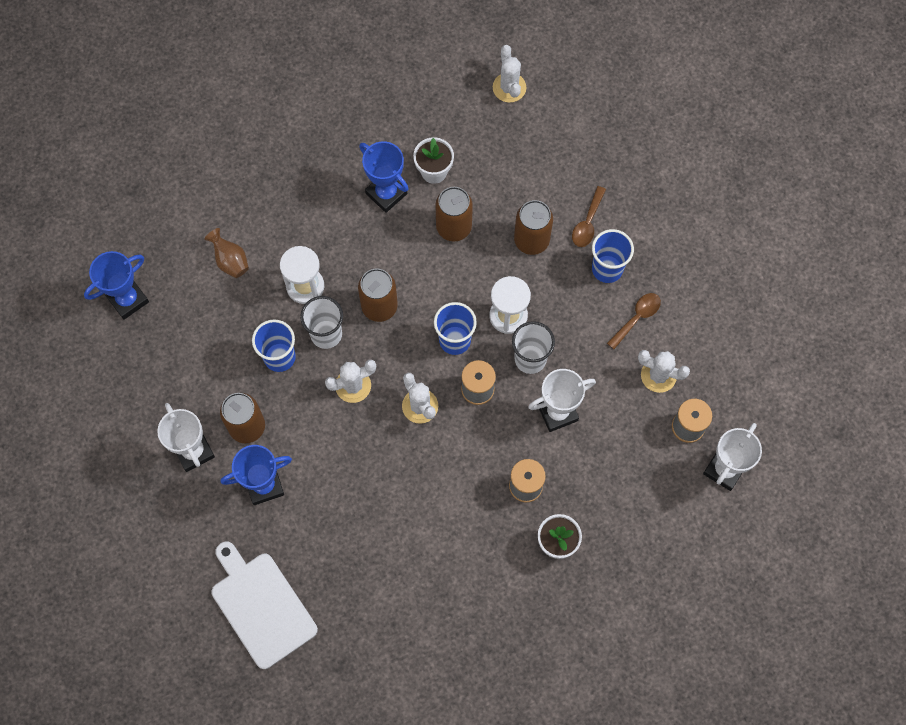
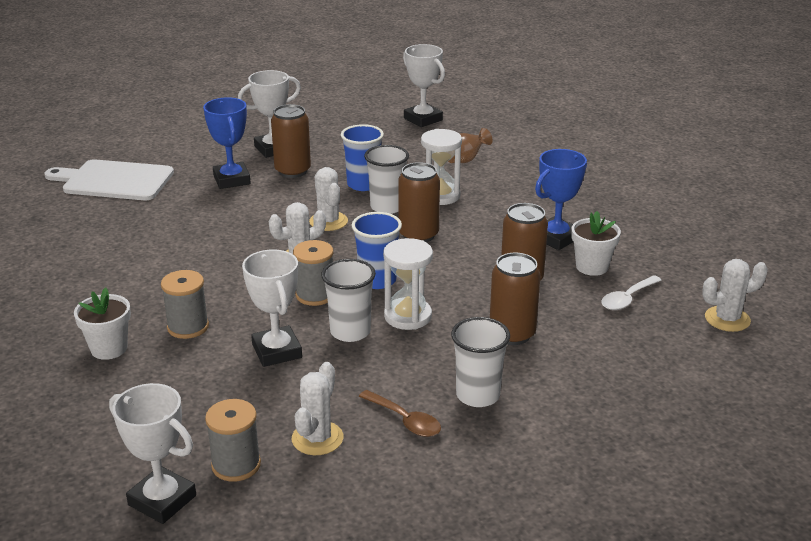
camera: 90 degrees right, 40 degrees down
blue trophy [84,251,149,320] -> white trophy [403,44,445,127]
white cutting board [211,542,318,669] -> white cutting board turned 135 degrees counterclockwise [44,159,174,200]
brown spoon [572,186,606,247] -> none
blue cup [592,229,634,283] -> white cup [451,317,510,407]
none -> white spoon [601,275,662,310]

